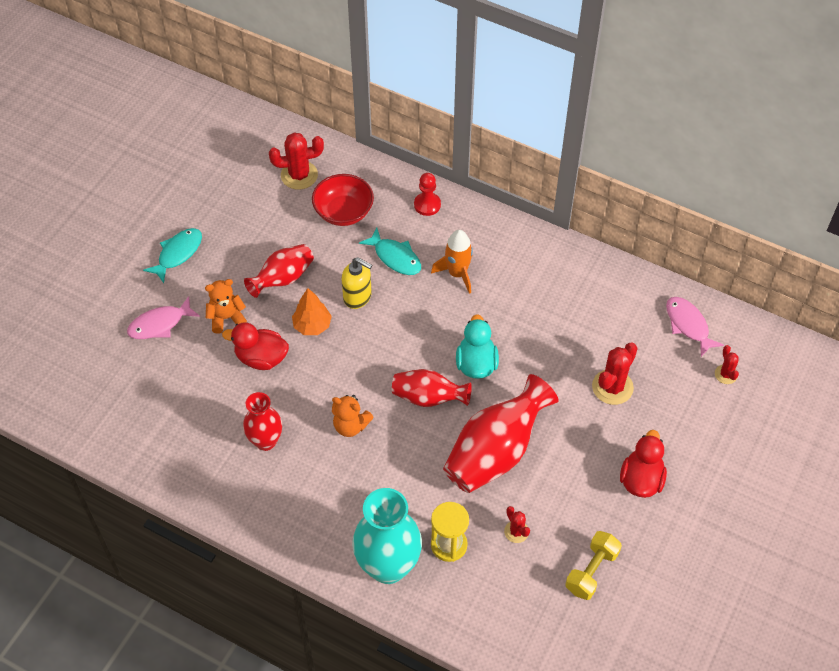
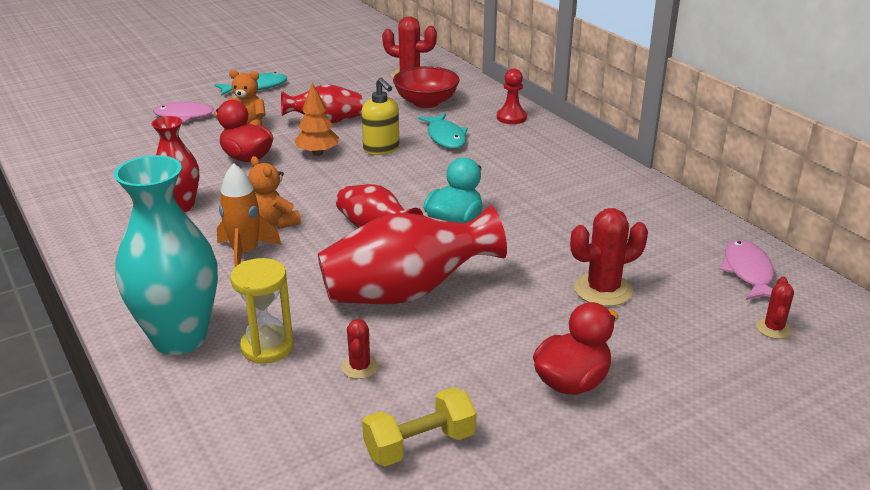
camera: 30 degrees right, 25 degrees down
orange rocket [431,230,473,294] -> orange rocket moved to [217,163,281,267]

